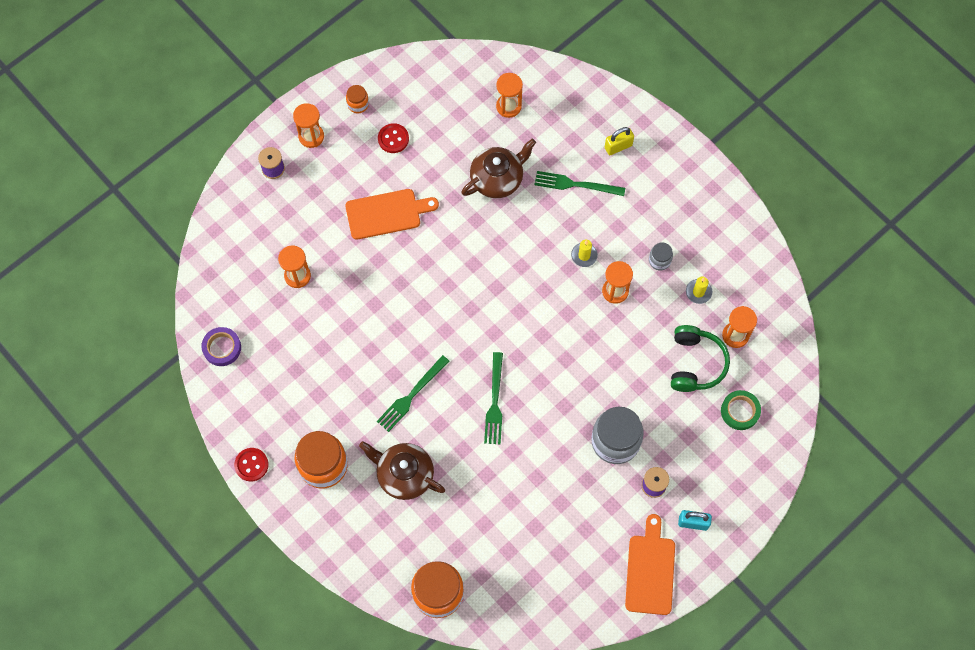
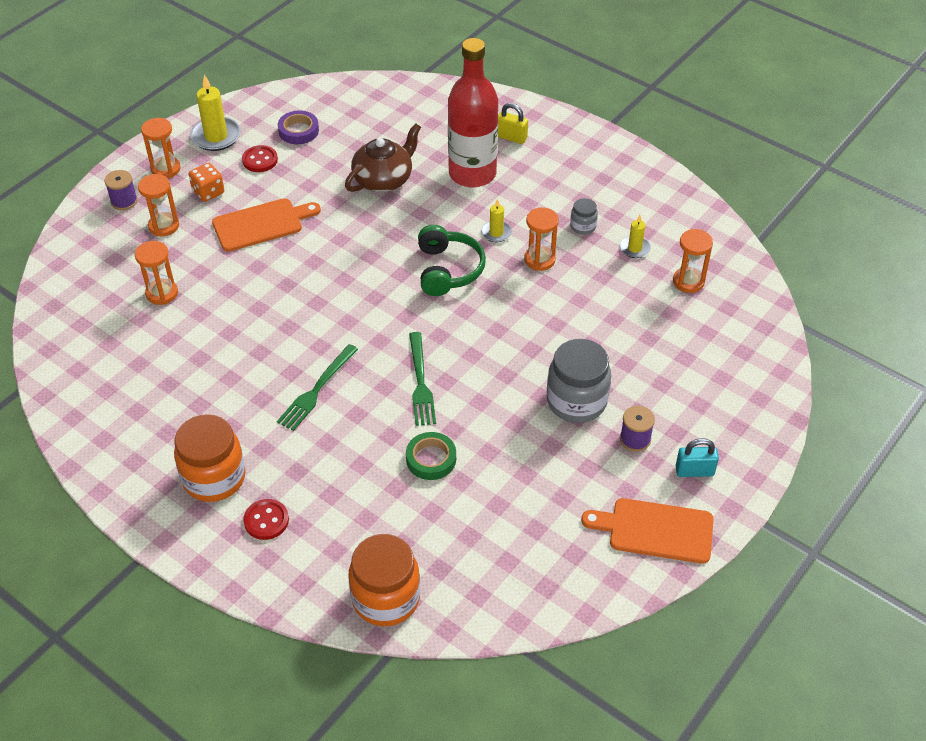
camera: 10 degrees left, 20 degrees down
purple tape [201,327,241,366] -> purple tape moved to [278,111,319,144]
red button [234,448,269,482] -> red button moved to [243,499,289,540]
orange jar [346,85,369,113] -> yellow candle [190,74,241,151]
brown teapot [359,441,445,500] -> none
orange hourglass [496,73,523,118] -> orange hourglass moved to [138,174,179,236]
green fork [535,171,625,196] -> red bottle [448,38,498,187]
yellow padlock [605,127,634,155] -> yellow padlock turned 60 degrees clockwise [498,103,528,144]
orange cutting board [625,514,675,615] -> orange cutting board turned 75 degrees counterclockwise [581,498,714,564]
green headphones [671,325,730,392] -> green headphones moved to [418,225,486,296]
green tape [721,390,761,430] -> green tape moved to [406,432,456,480]
none -> orange dice [189,163,224,202]

